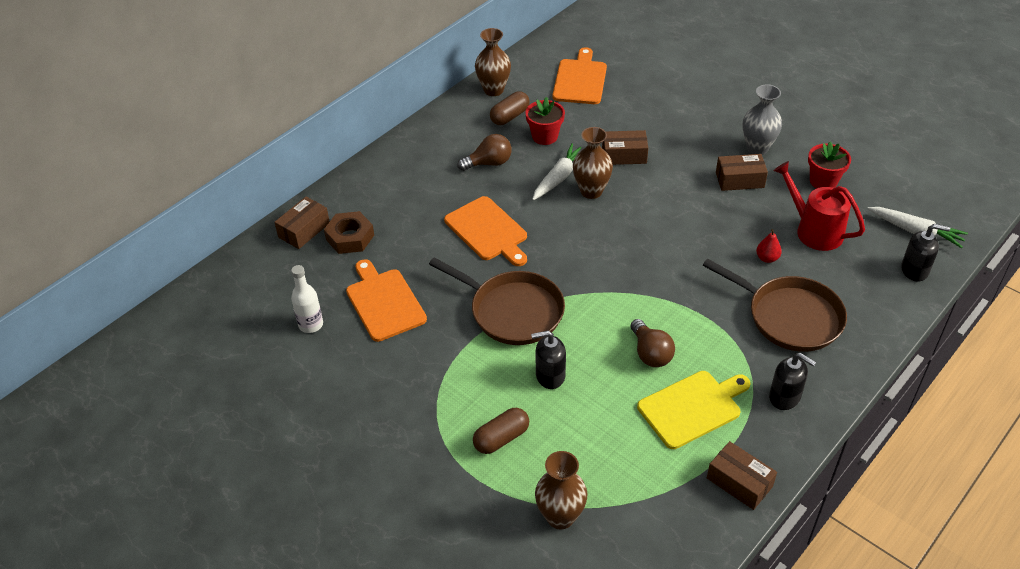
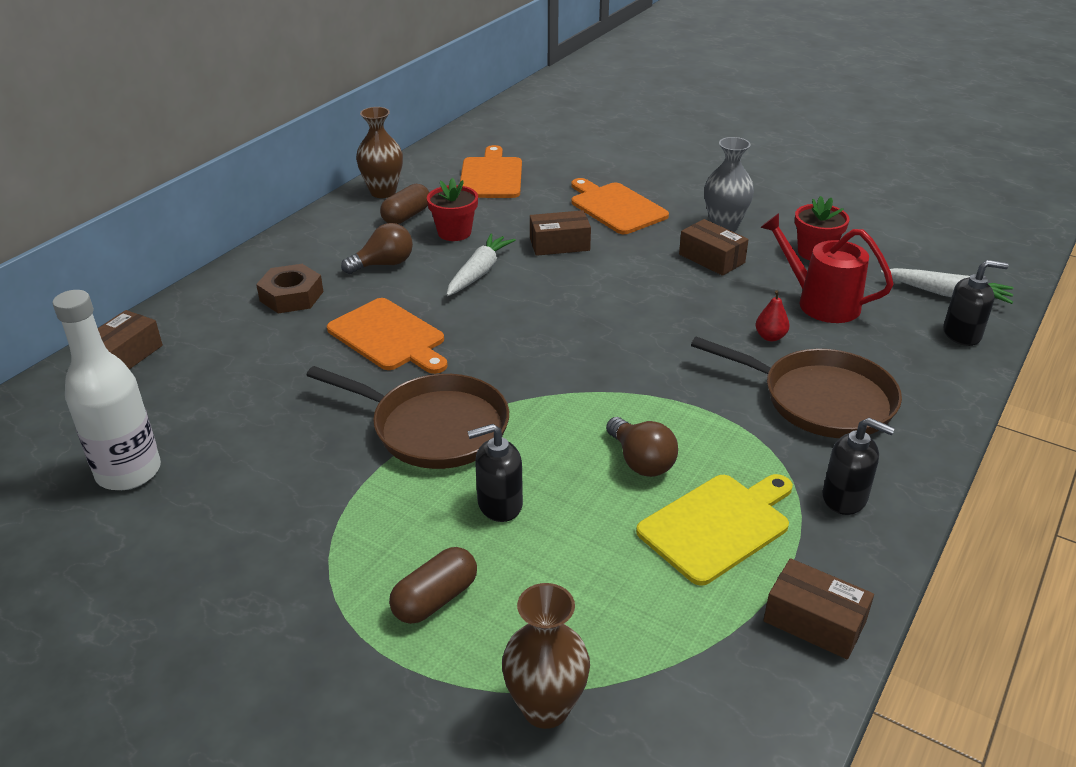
camera: 10 degrees left, 10 degrees down
white bottle [291,265,323,333] -> white bottle [52,290,161,490], size x1.68
brown nut [324,211,374,254] -> brown nut moved to [256,264,323,313]
orange cutting board [346,259,427,342] -> orange cutting board moved to [571,178,669,234]
brown vase [573,127,613,199] -> none
brown box [716,154,768,191] -> brown box turned 60 degrees clockwise [679,219,749,276]

